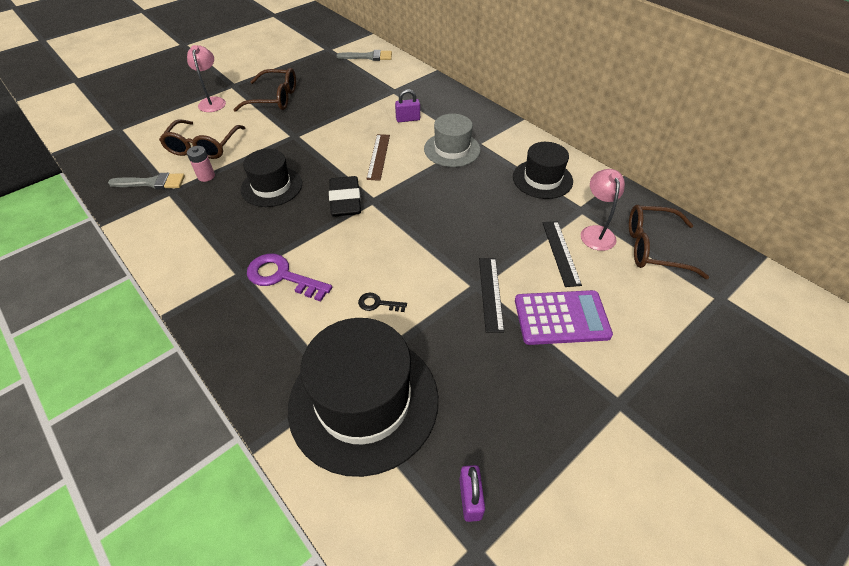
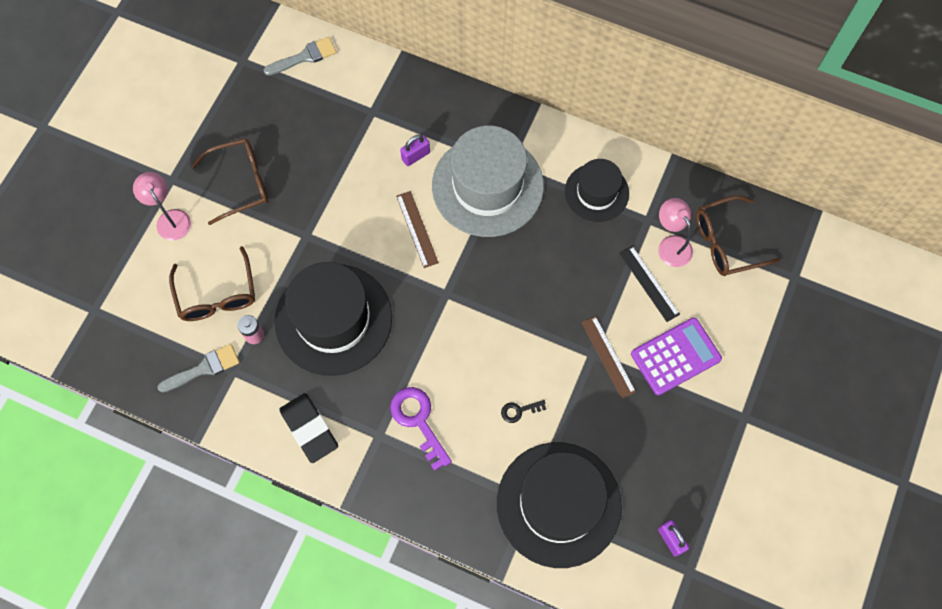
camera: 25 degrees left, 20 degrees up
black hat [240,149,302,207] -> black hat [274,262,392,376], size x1.74
purple key [247,254,332,301] -> purple key turned 60 degrees clockwise [390,387,452,471]
black eraser [329,176,361,217] -> black eraser moved to [280,393,338,463]
grey hat [424,114,480,167] -> grey hat [432,126,544,237], size x1.74
black ruler [479,258,504,333] -> brown ruler [581,316,636,399]

